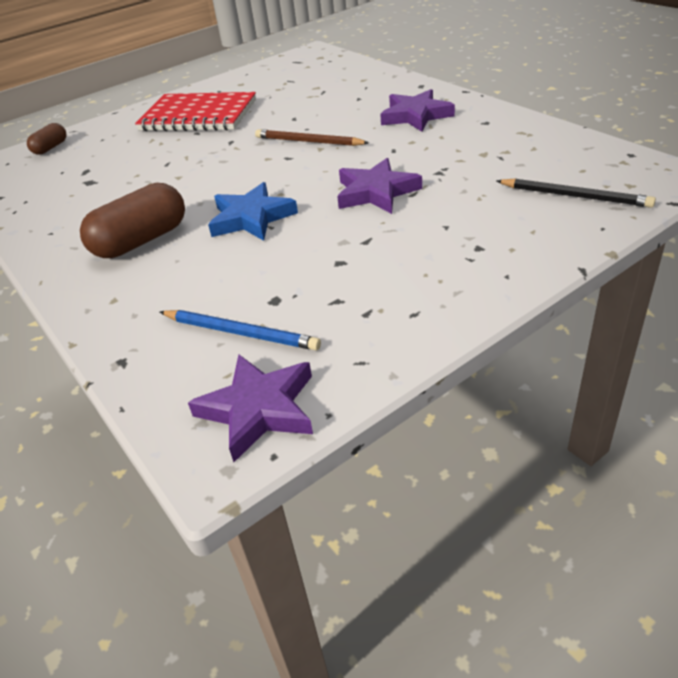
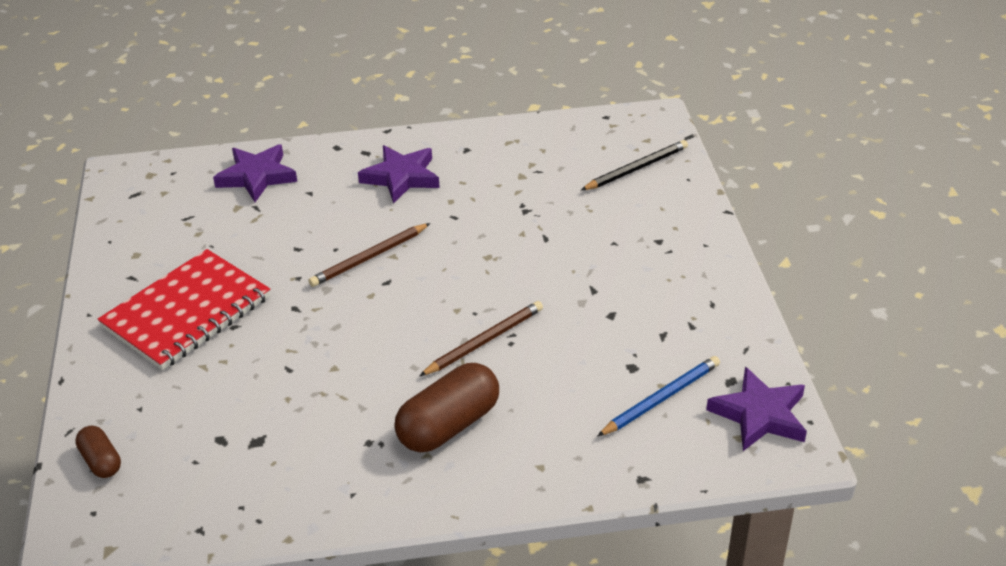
camera: 65 degrees left, 0 degrees up
brown capsule [80,183,185,258] -> brown capsule turned 60 degrees clockwise [394,363,499,452]
blue star [208,182,298,241] -> brown pencil [419,301,543,376]
purple star [337,158,422,214] -> purple star moved to [213,144,297,202]

